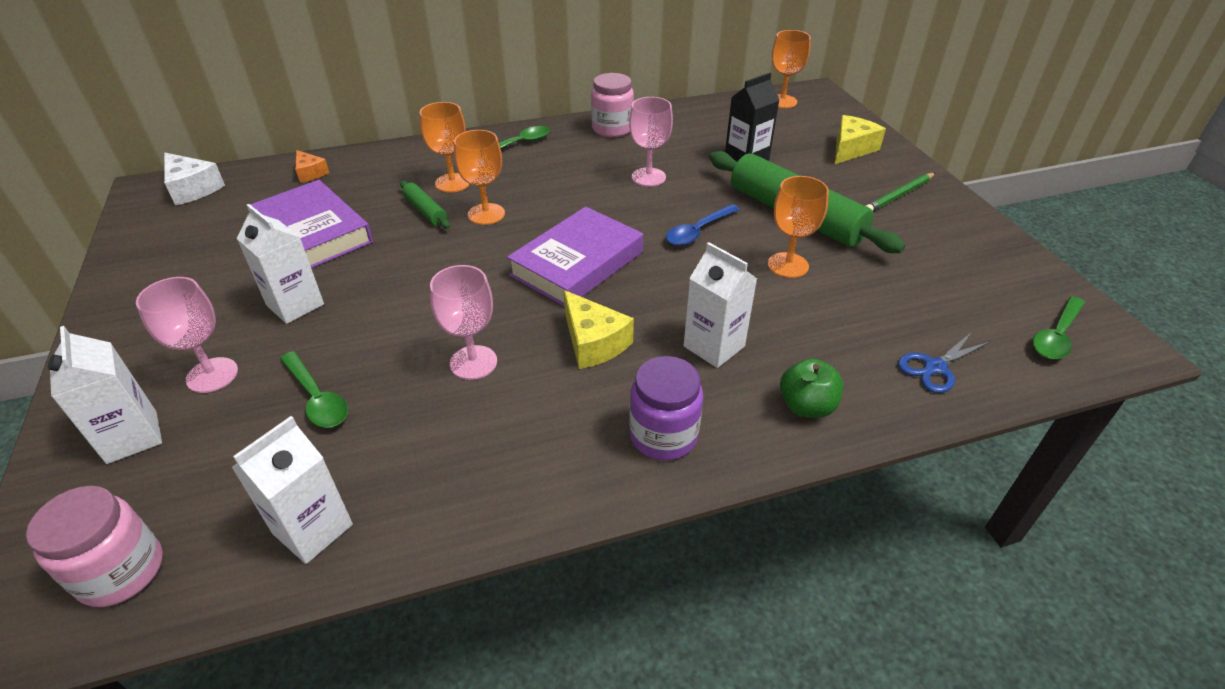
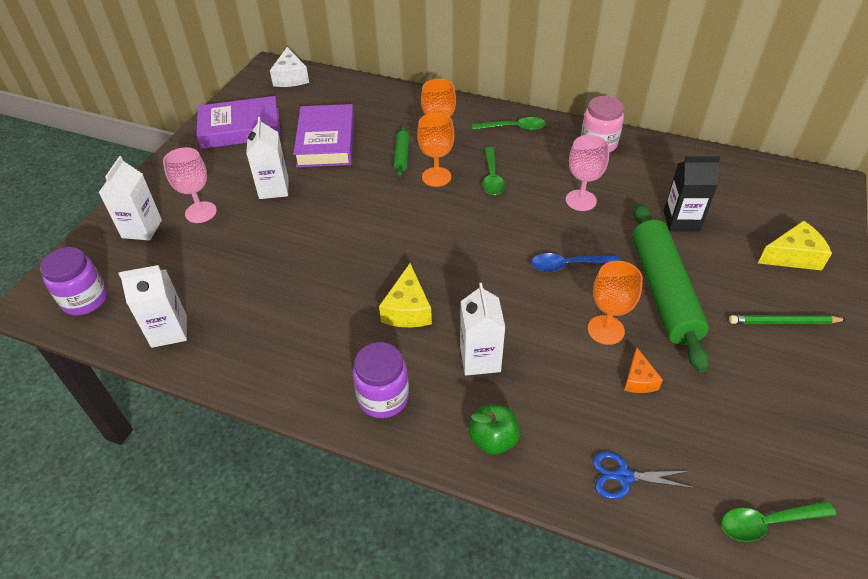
camera: 40 degrees right, 5 degrees up
pink jar [26,486,163,607] -> purple jar [40,247,107,315]
green spoon [280,351,348,428] -> green spoon moved to [482,147,505,195]
orange cheese [295,150,329,183] -> orange cheese moved to [624,347,663,393]
pink goblet [430,265,497,380] -> none
purple book [507,207,643,307] -> purple book moved to [196,96,281,149]
orange goblet [772,30,811,108] -> none

